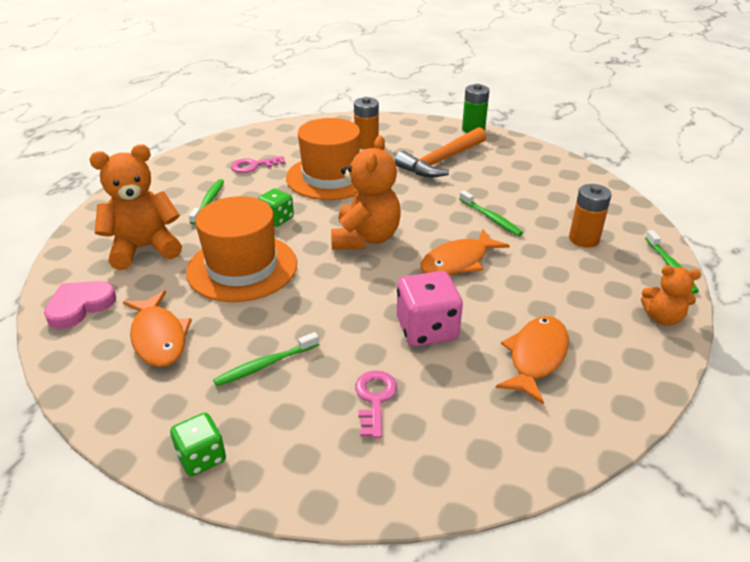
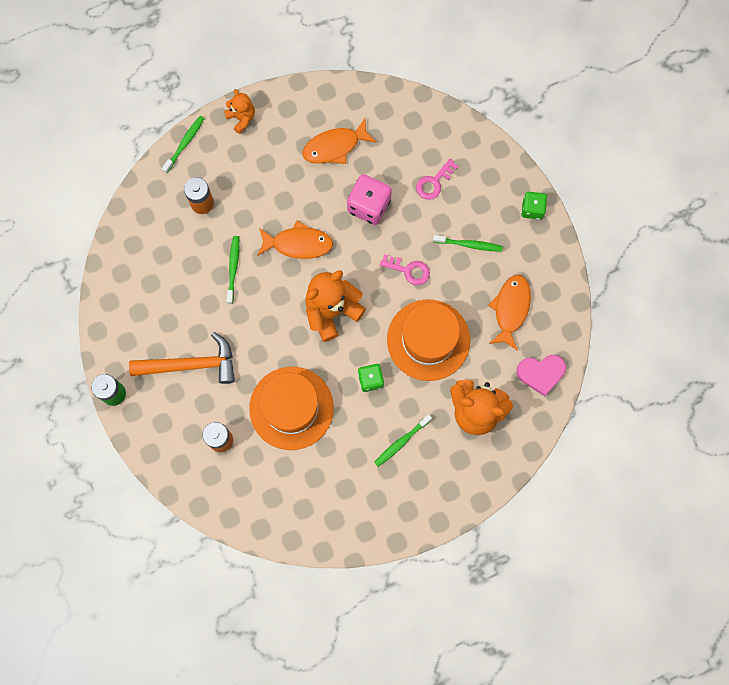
camera: 140 degrees left, 40 degrees up
pink key [231,156,285,173] -> pink key moved to [380,254,430,285]

